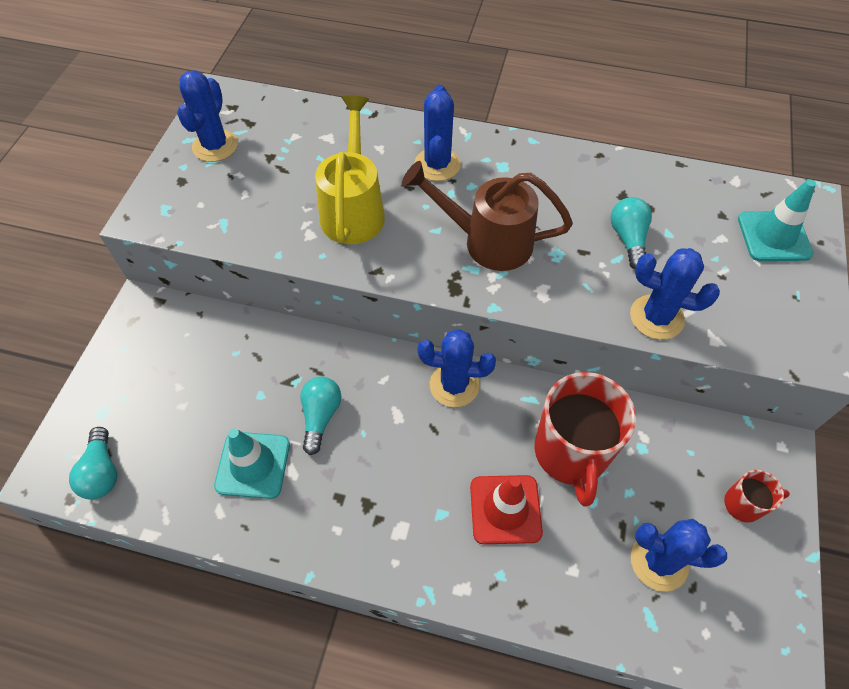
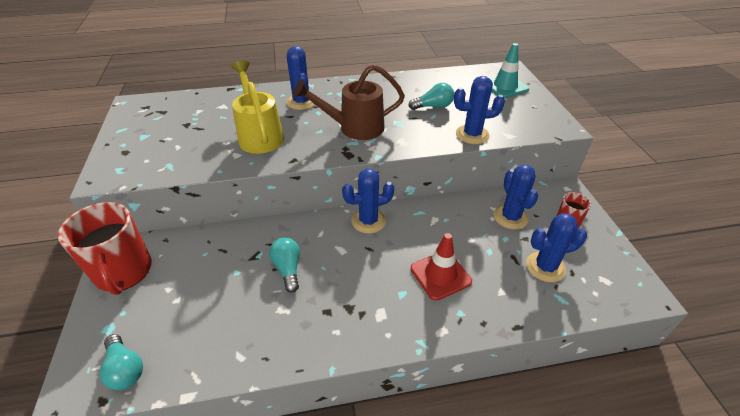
camera: 25 degrees left, 15 degrees down
blue cactus [177,70,238,162] -> blue cactus moved to [494,165,538,229]
turquoise traffic cone [214,428,290,499] -> none
red mug [534,372,636,507] -> red mug moved to [58,202,152,295]
turquoise light bulb [611,197,652,269] -> turquoise light bulb turned 105 degrees clockwise [409,83,454,110]

